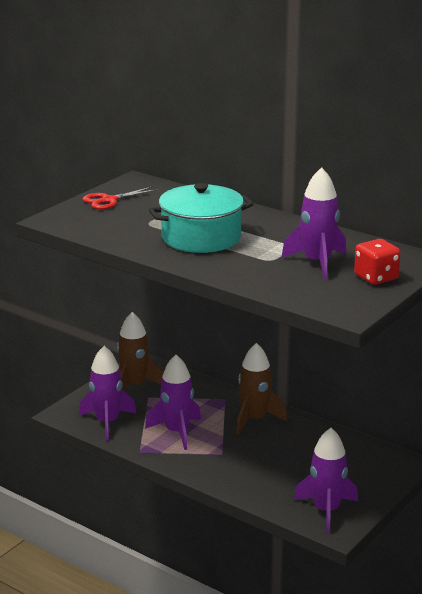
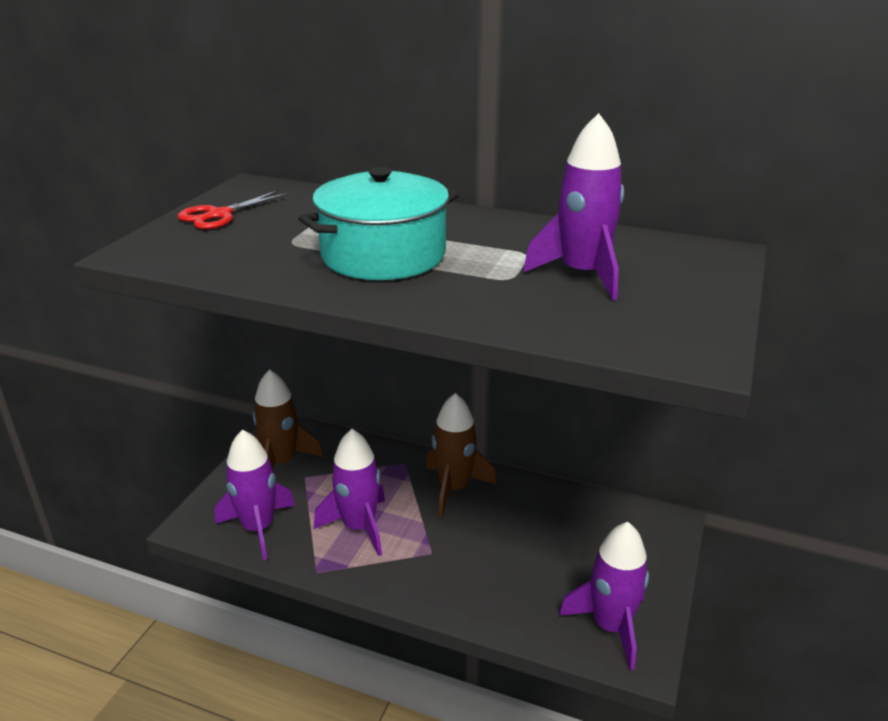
camera: 15 degrees left, 5 degrees up
red dice [354,239,401,285] -> none

